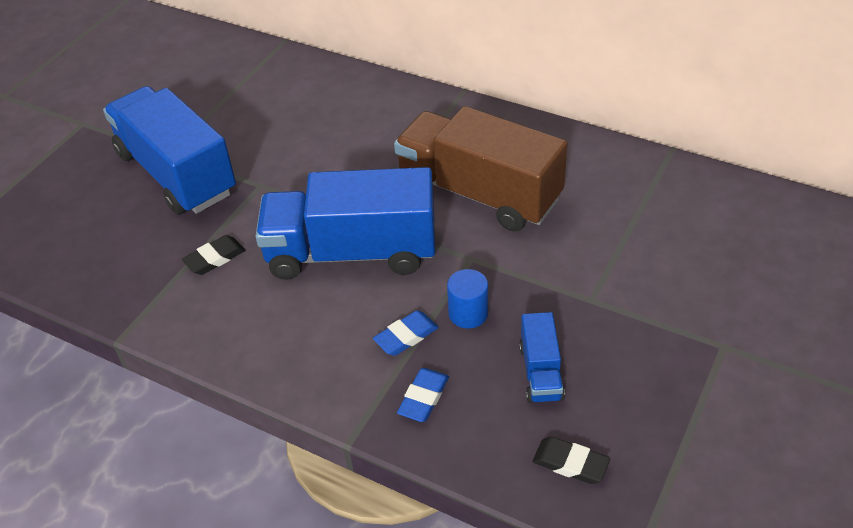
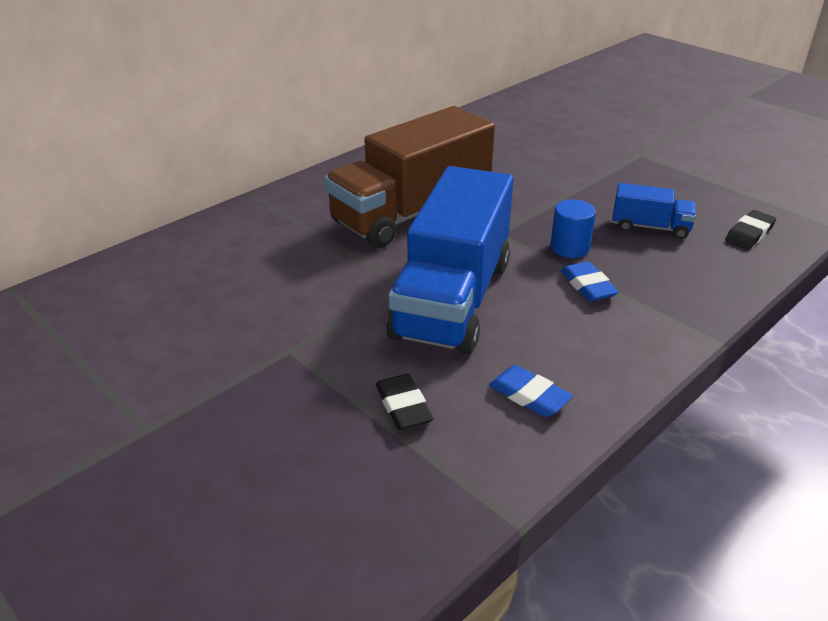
camera: 75 degrees left, 10 degrees down
blue truck [103,86,236,215] -> none
blue eraser [397,368,449,422] -> blue eraser moved to [489,365,573,417]

